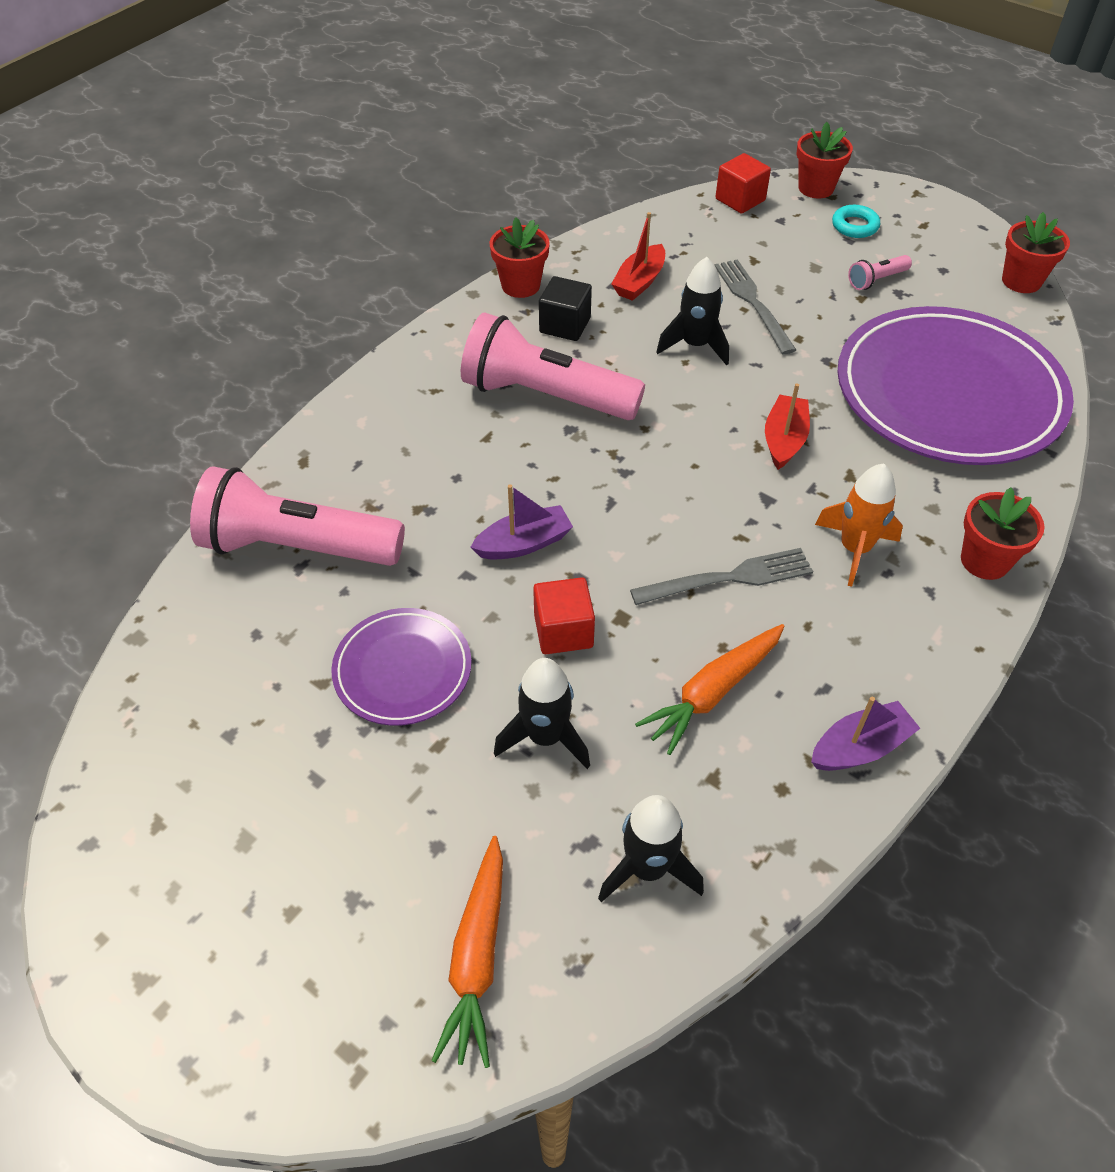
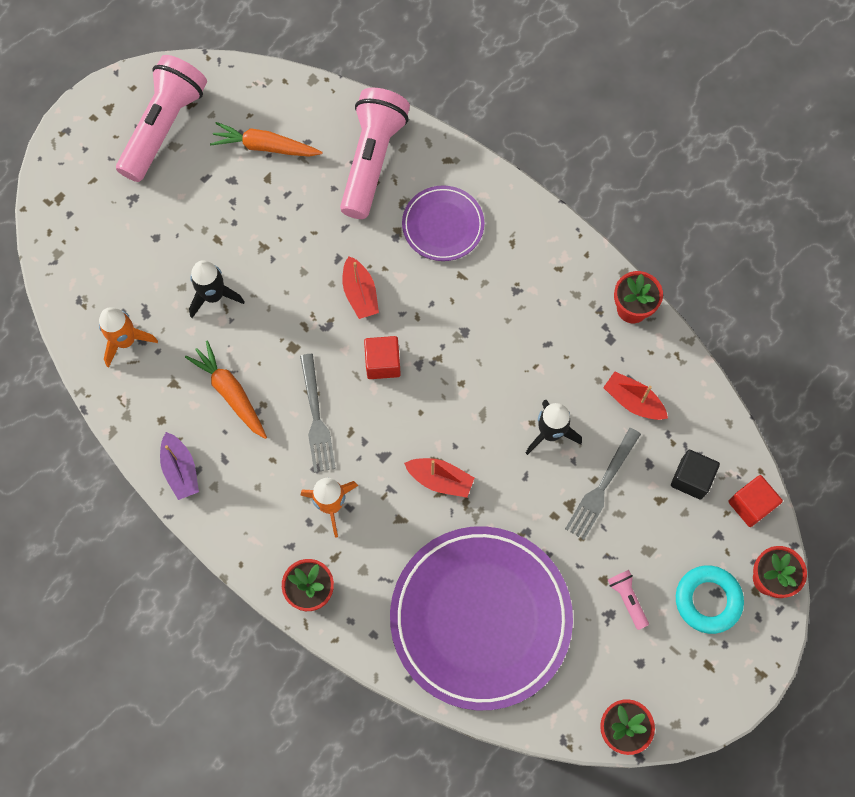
camera: 95 degrees right, 20 degrees up
purple plate [331,608,472,726] -> purple plate moved to [402,186,484,261]
orange carrot [431,836,503,1068] -> orange carrot moved to [210,122,323,157]
pink flashlight [461,312,645,420] -> pink flashlight moved to [116,55,207,182]
purple boat [470,484,573,560] -> red boat [342,256,379,319]
red cube [533,577,595,654] -> red cube moved to [364,336,401,379]
black cube [539,276,592,341] -> black cube moved to [671,450,720,500]
black rocket [598,795,704,902] -> orange rocket [99,307,158,368]
grey fork [714,259,796,354] -> grey fork turned 135 degrees clockwise [565,428,641,540]
turquoise ring [832,205,880,238] -> turquoise ring [676,565,744,634], size x1.56

